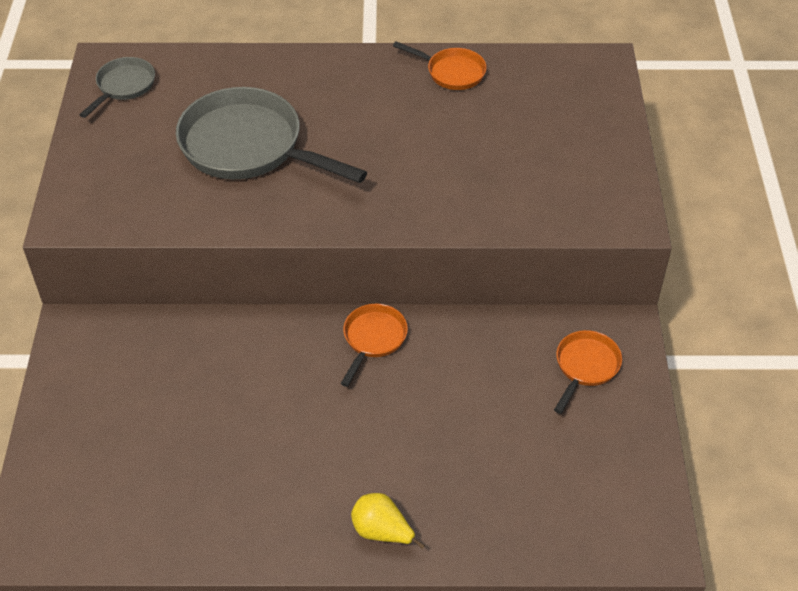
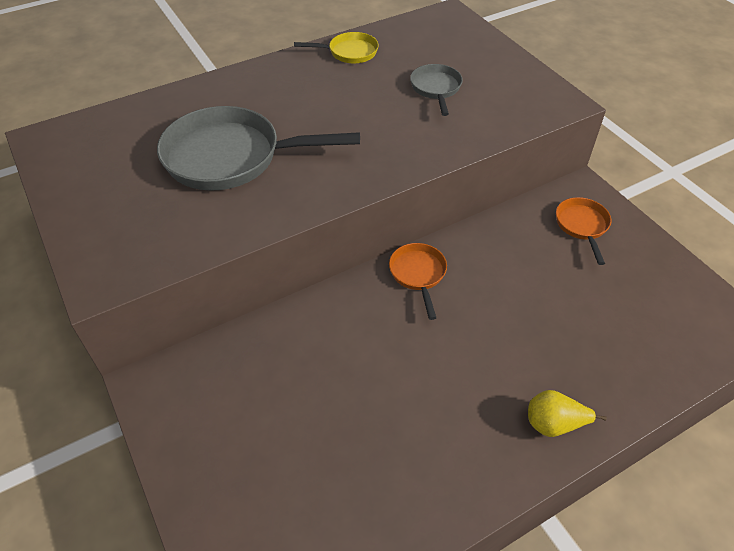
camera: 30 degrees left, 0 degrees up
grey pan [79,57,155,118] -> grey pan moved to [410,64,463,116]
orange pan [393,41,487,90] -> yellow pan [294,32,379,63]

